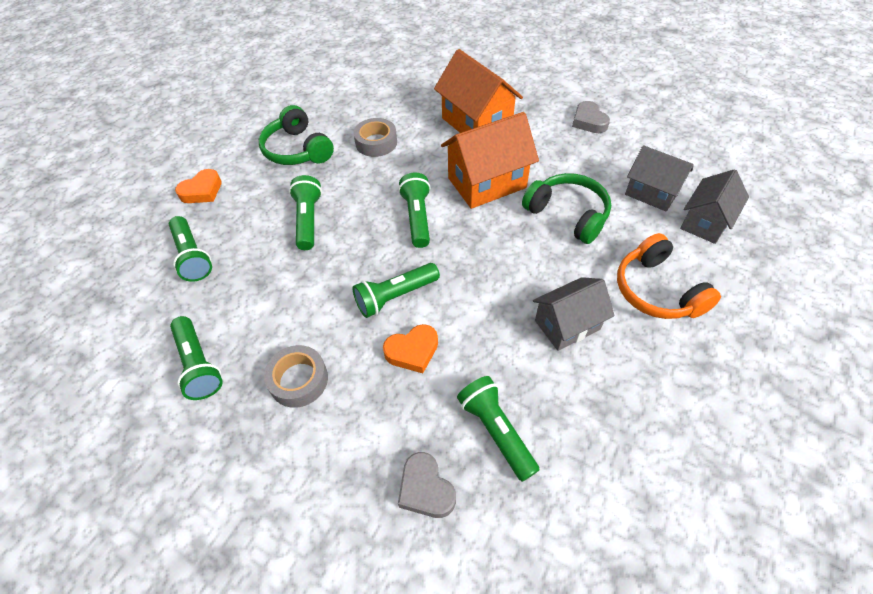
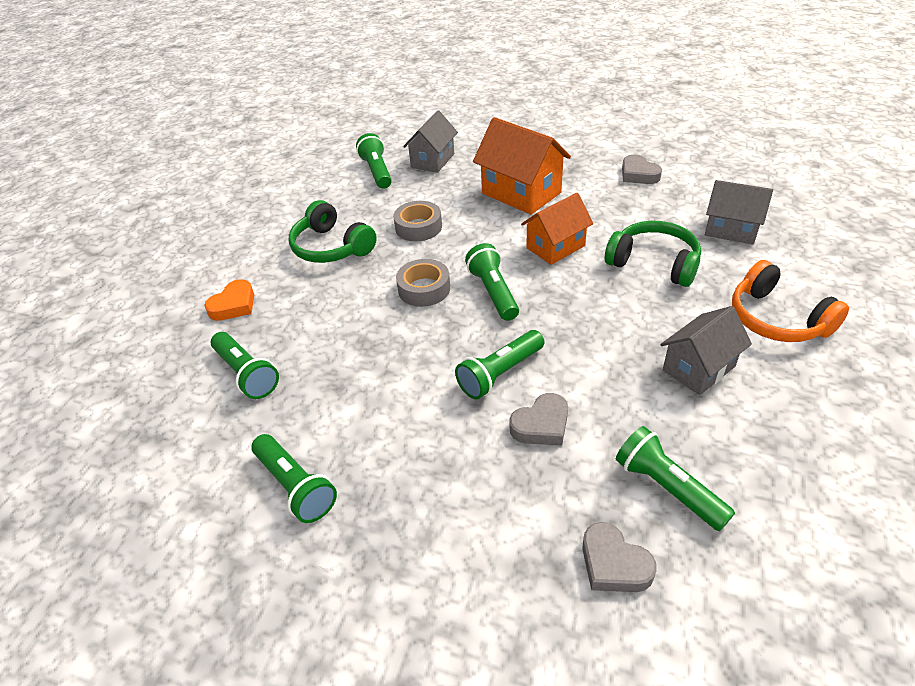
camera: 10 degrees left, 10 degrees down
grey tape [264,345,328,408] -> grey tape moved to [396,259,450,307]
green flashlight [289,175,322,250] -> green flashlight moved to [356,133,392,189]
orange heart [383,324,438,373] -> grey heart [509,393,568,445]
orange house [441,112,539,209] -> orange house [521,193,593,265], size x0.67
grey house [680,169,749,244] -> grey house moved to [403,111,458,173]

